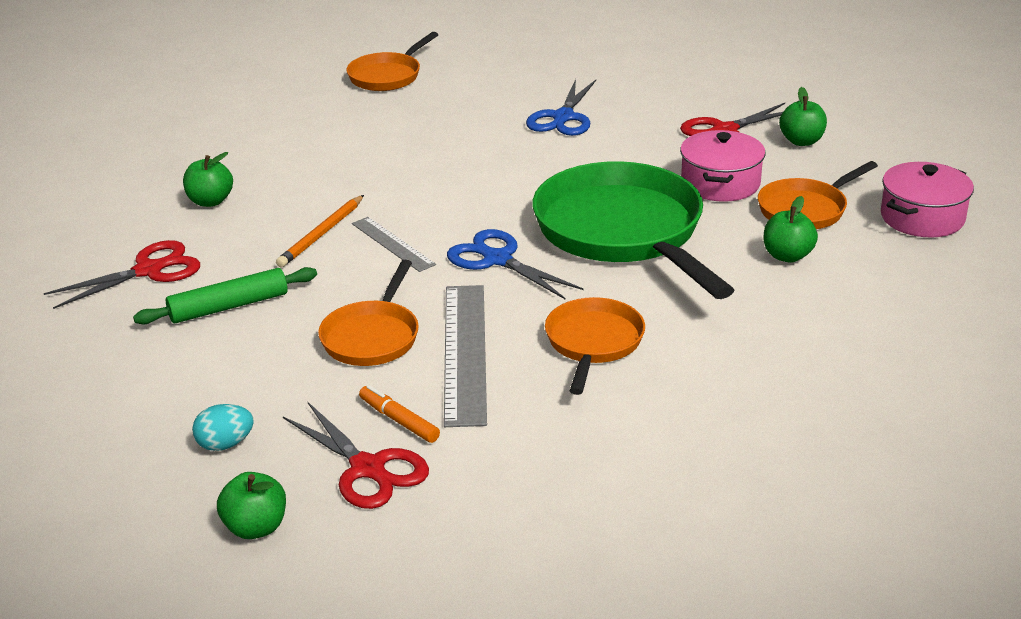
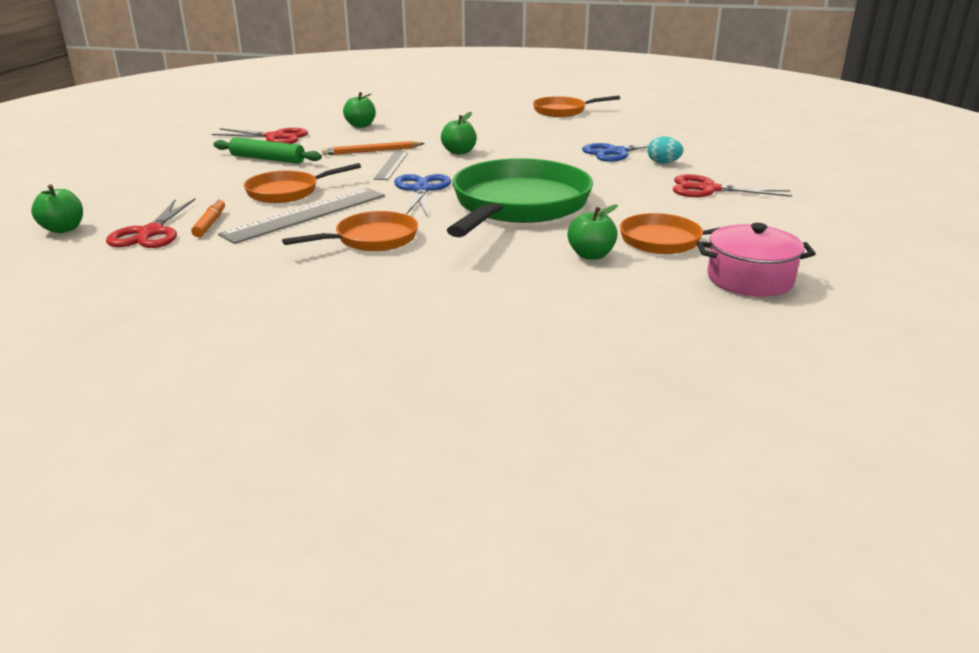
camera: 45 degrees right, 5 degrees down
turquoise egg [192,404,254,451] -> turquoise egg moved to [647,136,683,164]
pink pot [680,130,765,202] -> none
green apple [779,87,827,146] -> green apple moved to [441,112,477,155]

